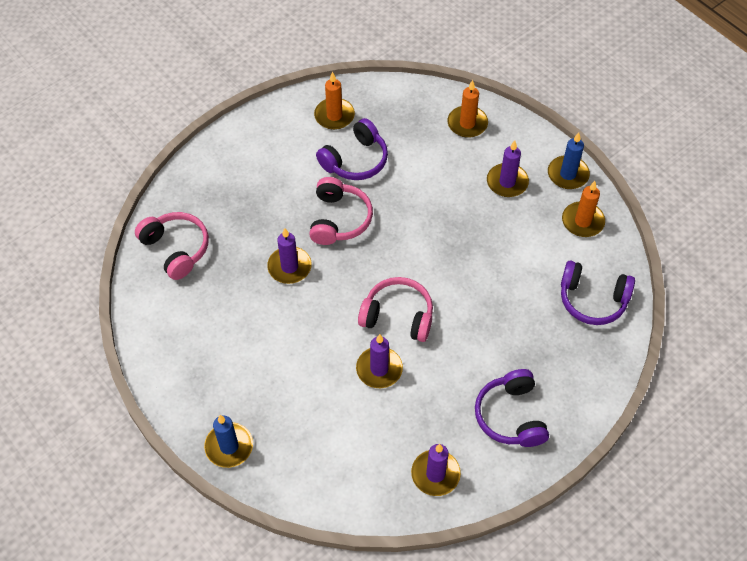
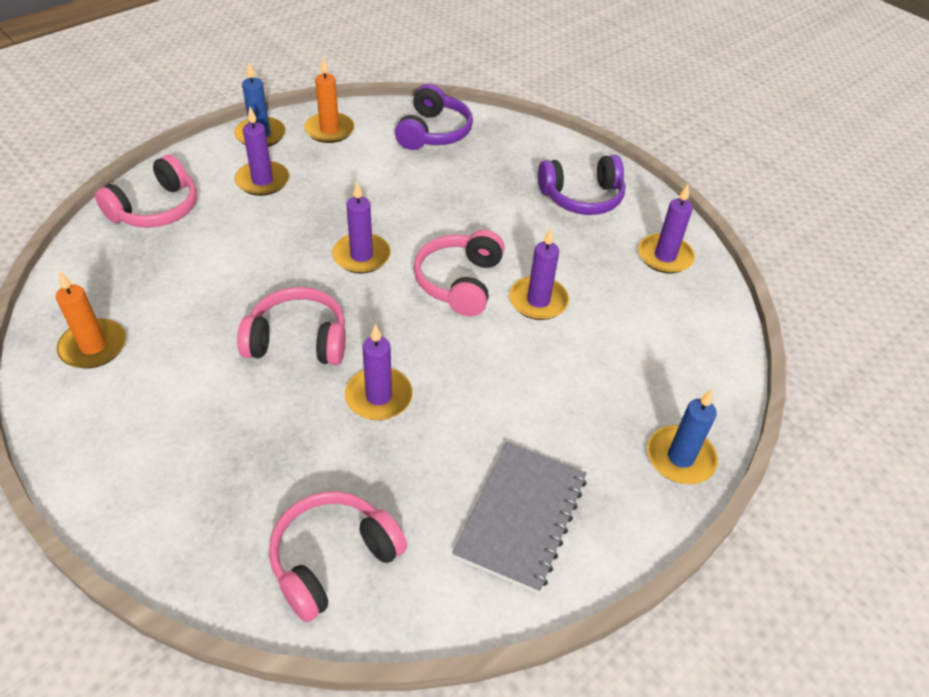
camera: 95 degrees left, 10 degrees down
purple headphones [316,118,388,180] -> none
orange candle [448,80,488,138] -> pink headphones [95,155,197,228]
none -> purple candle [332,182,391,274]
none -> grey notebook [452,442,587,593]

